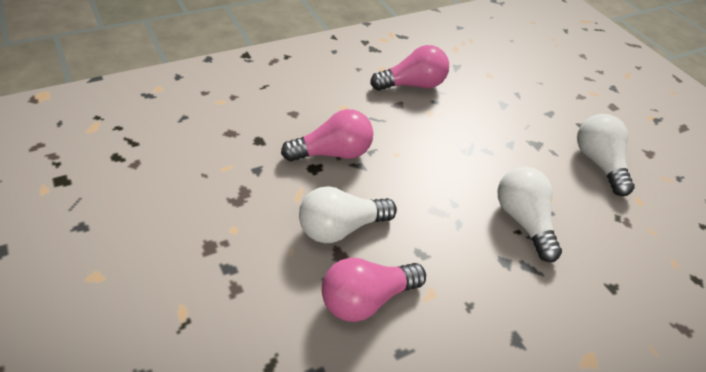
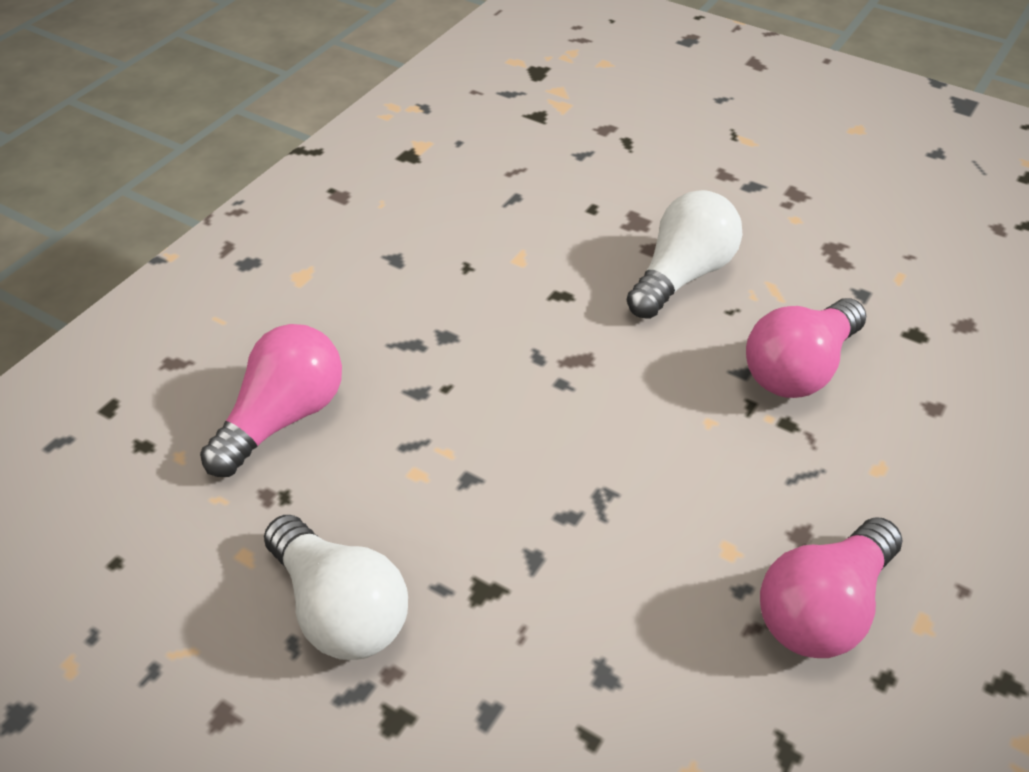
camera: 155 degrees right, 0 degrees up
pink light bulb [322,258,426,322] -> pink light bulb moved to [200,324,342,477]
white light bulb [498,167,562,262] -> none

